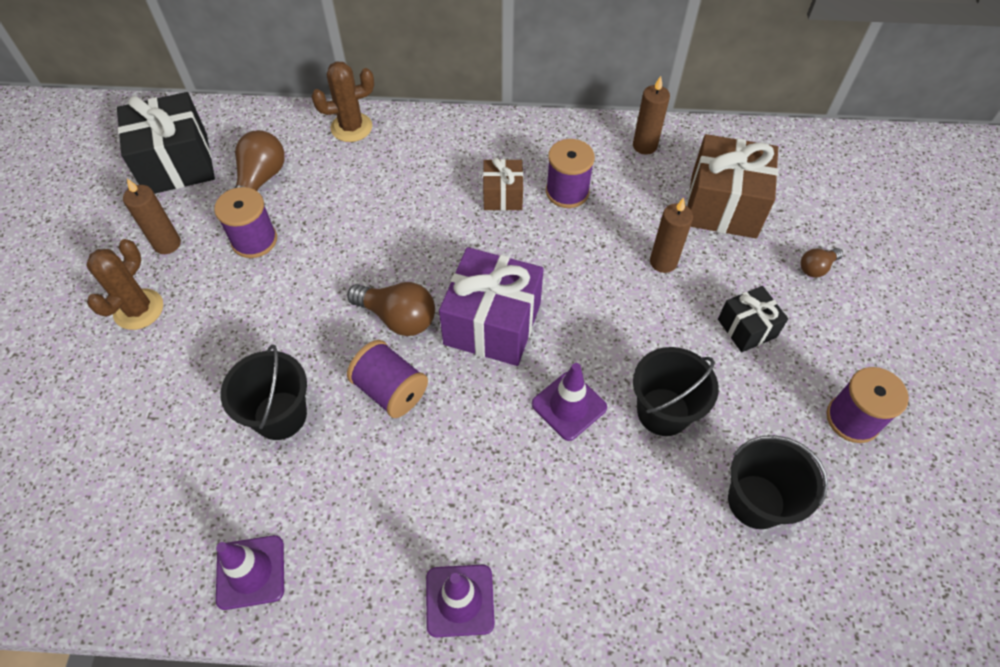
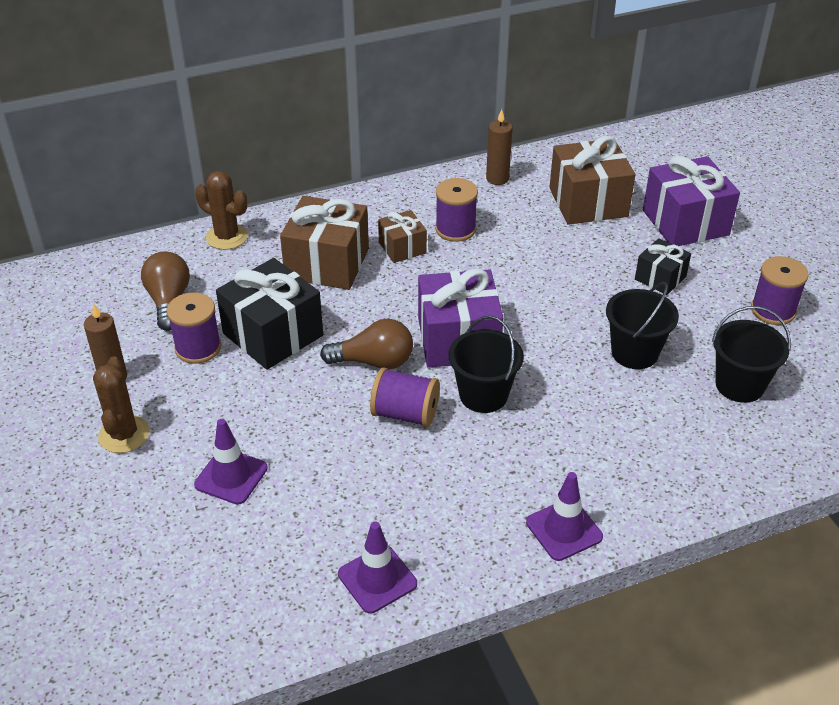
camera: 25 degrees left, 15 degrees down
black gift [117,92,215,194] -> black gift moved to [216,258,323,370]
black bucket [221,345,307,440] -> black bucket moved to [449,316,524,413]
brown cactus [311,61,374,142] -> brown cactus turned 75 degrees clockwise [195,171,248,250]
purple traffic cone [532,363,607,441] -> purple traffic cone moved to [194,419,268,505]
brown candle [650,198,693,273] -> none
brown light bulb [800,248,843,278] -> purple gift [643,156,740,246]
none -> brown gift [280,196,369,290]

